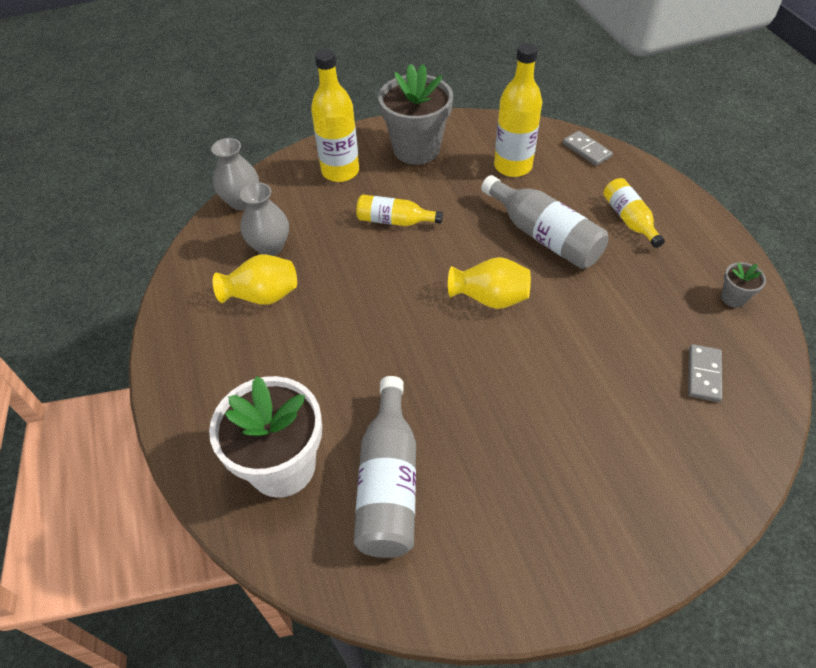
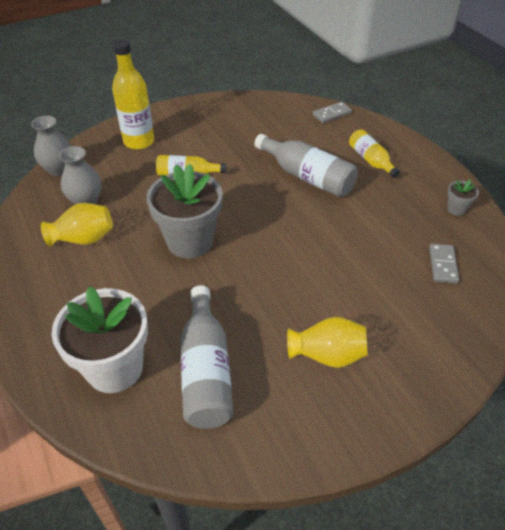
camera: 10 degrees left, 5 degrees down
grey flower pot [378,64,453,165] -> grey flower pot moved to [147,164,223,258]
yellow vase [448,257,531,309] -> yellow vase moved to [287,317,368,368]
yellow bottle [494,43,542,177] -> none
grey domino [563,131,613,166] -> grey domino turned 75 degrees counterclockwise [313,102,352,123]

